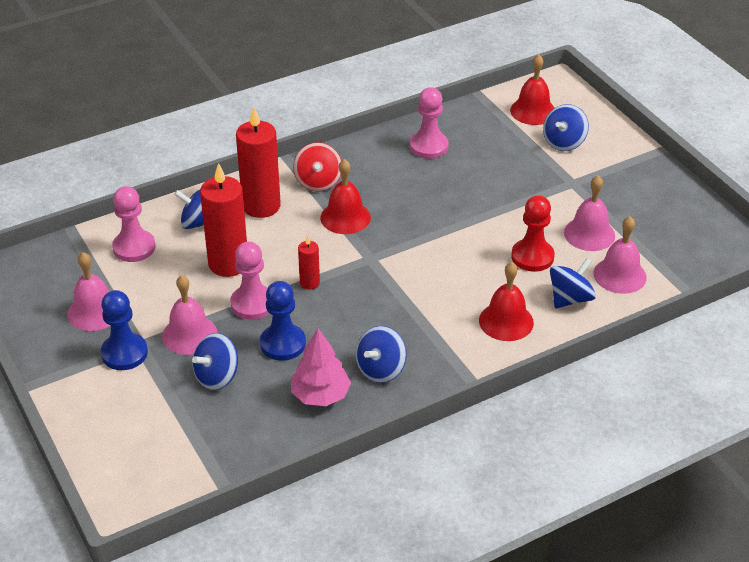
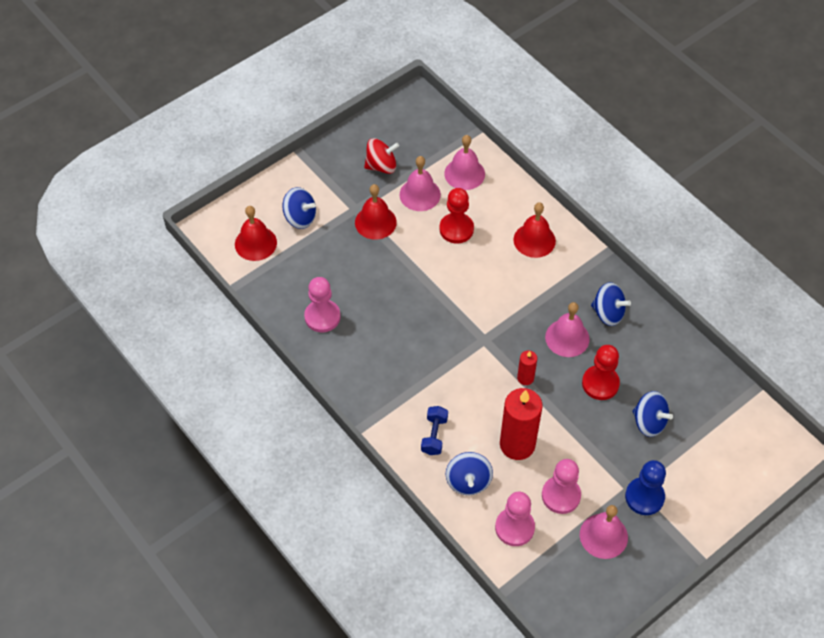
camera: 100 degrees left, 15 degrees up
pink bell [162,275,217,355] -> pink bell moved to [545,302,590,357]
pink pawn [230,242,270,320] -> pink pawn moved to [542,459,581,514]
red candle [236,107,281,218] -> blue dumbbell [421,406,448,455]
blue pawn [260,281,306,361] -> red pawn [582,345,620,400]
pink tree [291,329,351,406] -> none
red spinning top [293,142,341,192] -> red spinning top moved to [364,138,399,174]
red bell [320,159,371,234] -> red bell moved to [355,184,397,240]
blue spinning top [550,258,596,308] -> none

